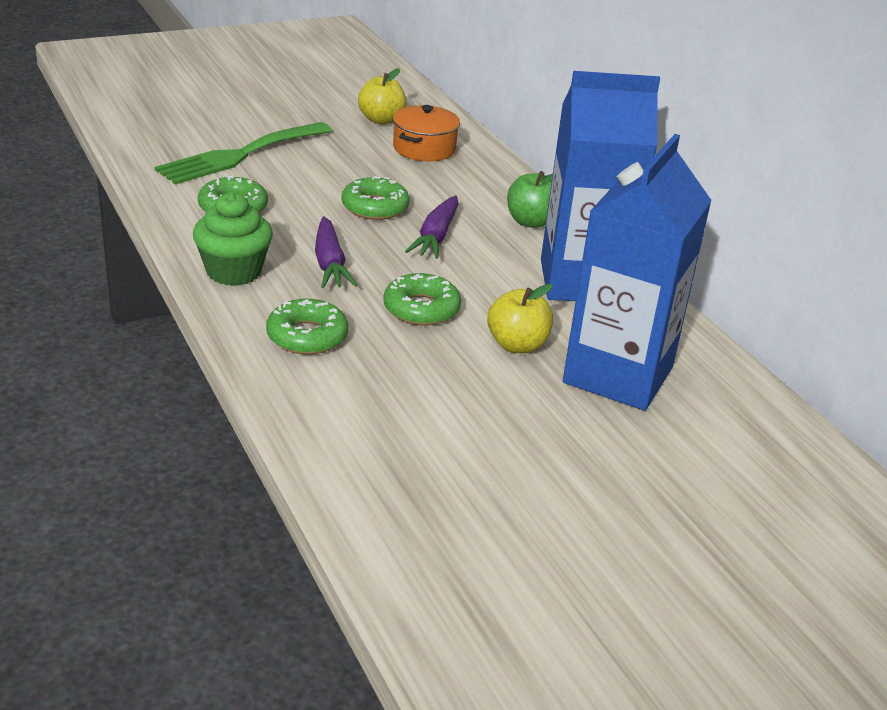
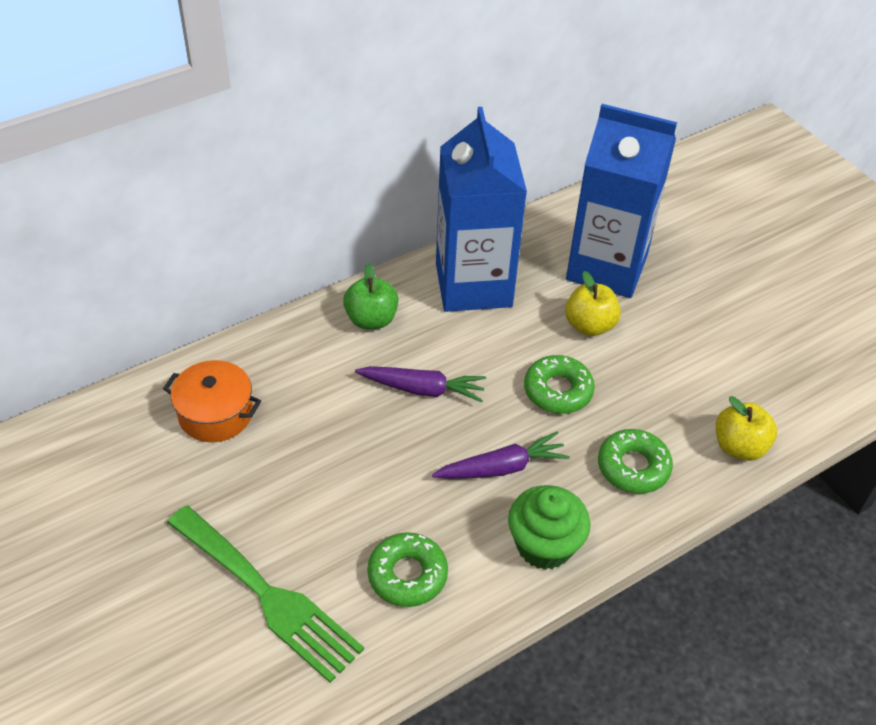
camera: 95 degrees left, 15 degrees up
green donut [342,176,410,220] -> none
yellow apple [358,68,406,124] -> yellow apple moved to [716,396,777,461]

